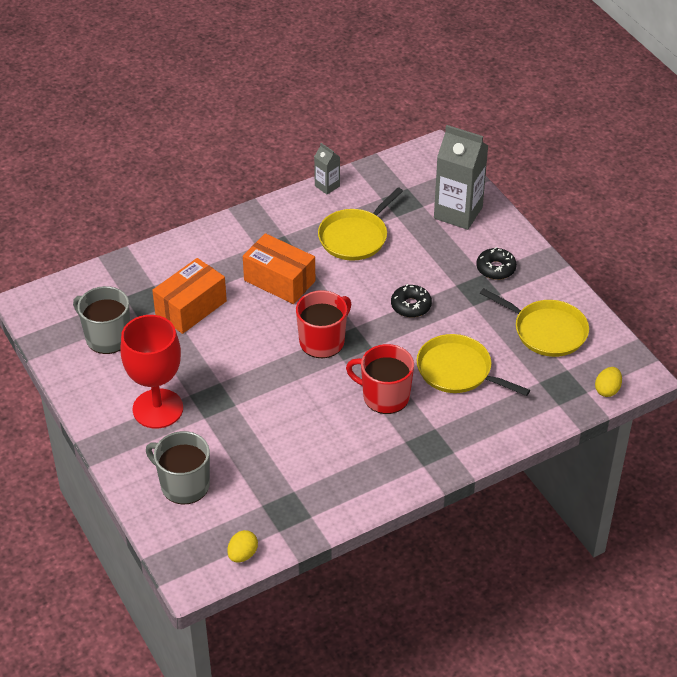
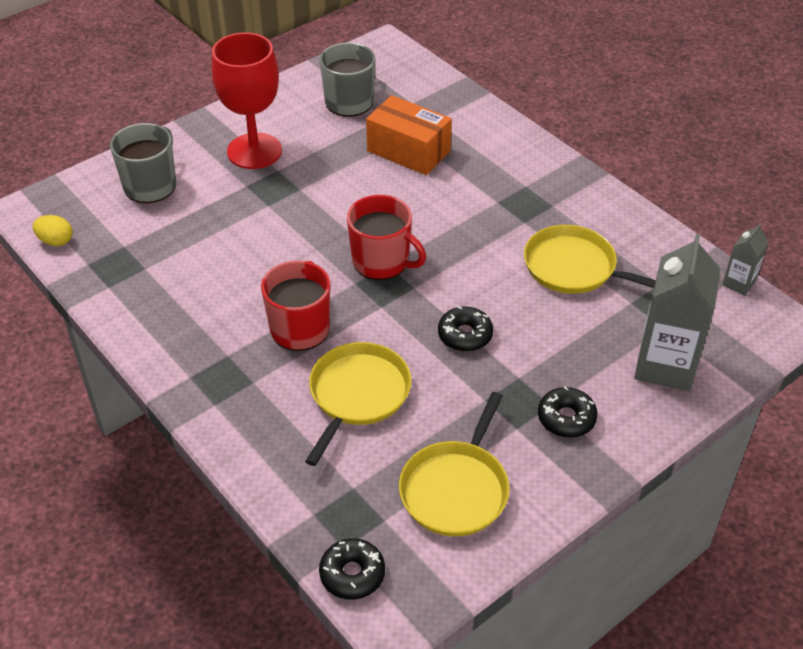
camera: 80 degrees right, 0 degrees up
orange box [243,233,315,304] -> none
grey carton [314,143,340,194] -> grey carton moved to [722,224,769,295]
yellow egg [595,367,622,397] -> black donut [319,538,385,600]

